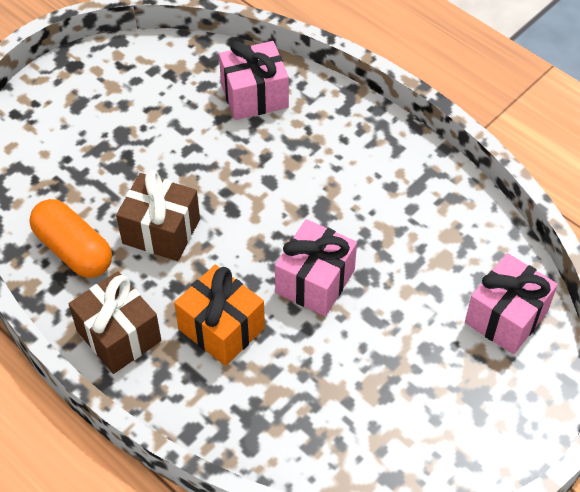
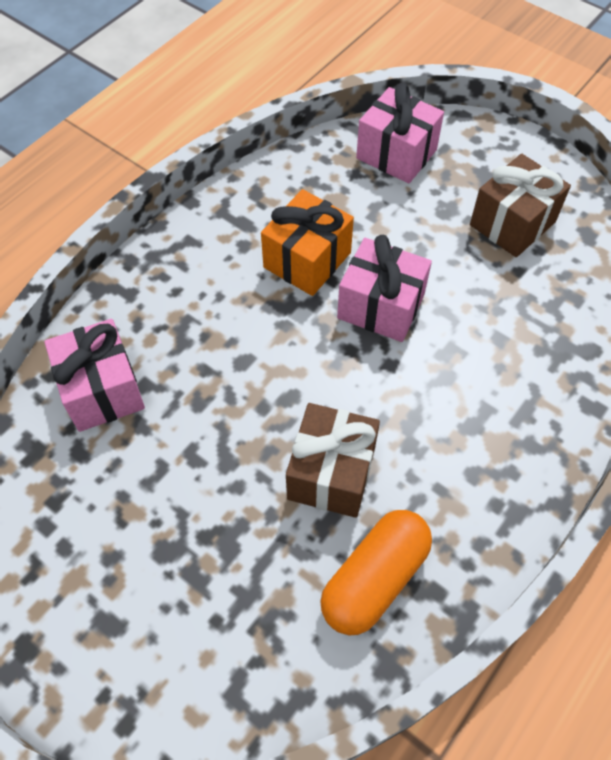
camera: 95 degrees left, 5 degrees up
brown gift [69,271,161,374] -> brown gift moved to [470,154,571,257]
orange gift [174,265,265,366] -> orange gift moved to [261,189,354,296]

